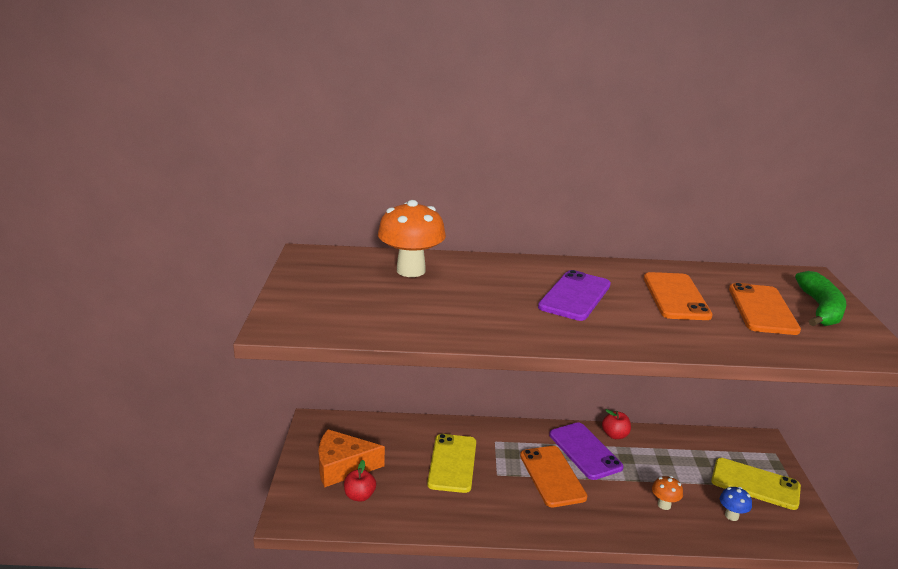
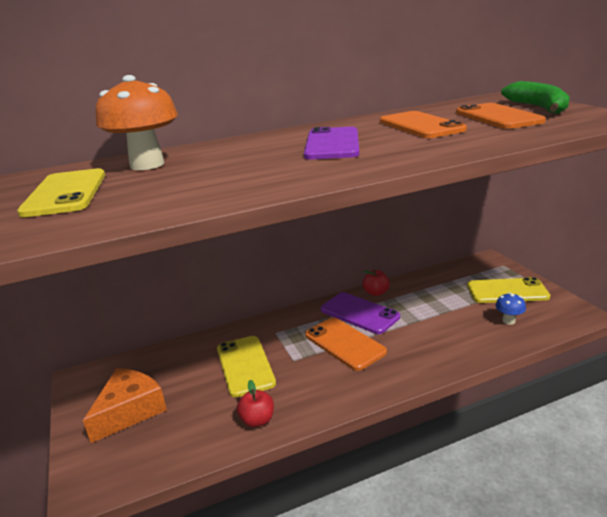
camera: 20 degrees left, 0 degrees up
orange cheese [318,429,385,487] -> orange cheese turned 150 degrees clockwise [83,368,167,443]
red apple [344,460,376,502] -> red apple moved to [237,380,274,427]
orange mushroom [652,476,683,510] -> none
none -> yellow phone [17,168,105,217]

